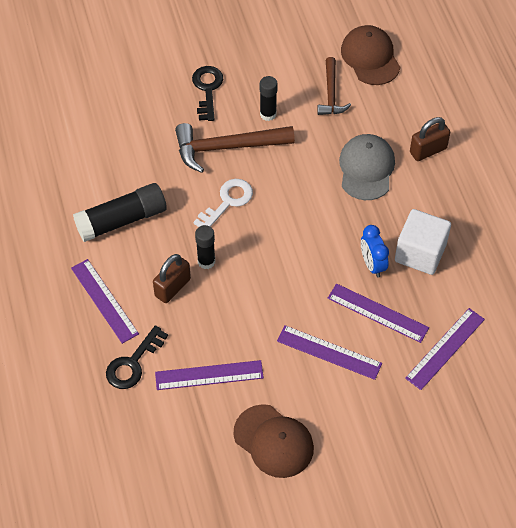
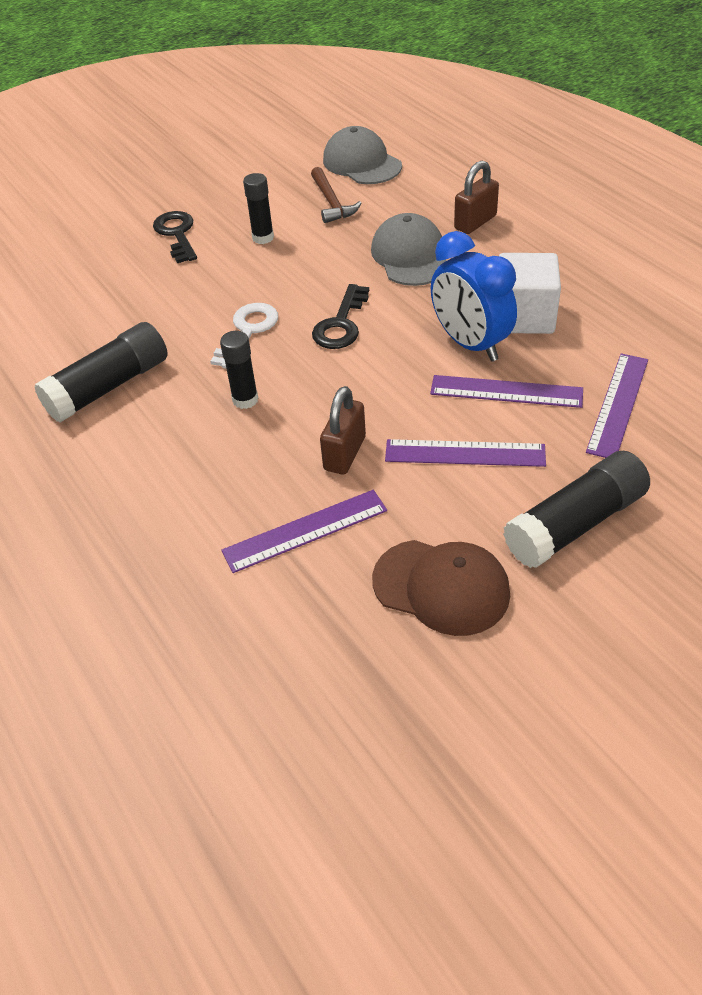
camera: 15 degrees left, 10 degrees down
purple ruler [71,259,139,344] -> none
black key [106,325,168,389] -> black key moved to [312,284,369,349]
brown padlock [153,254,191,303] -> brown padlock moved to [320,386,366,474]
brown hammer [175,123,295,173] -> none
brown cap [341,25,400,85] -> grey cap [323,126,402,184]
blue clock [361,225,389,278] -> blue clock [431,231,517,361], size x1.64
none -> black glue stick [503,451,650,568]

